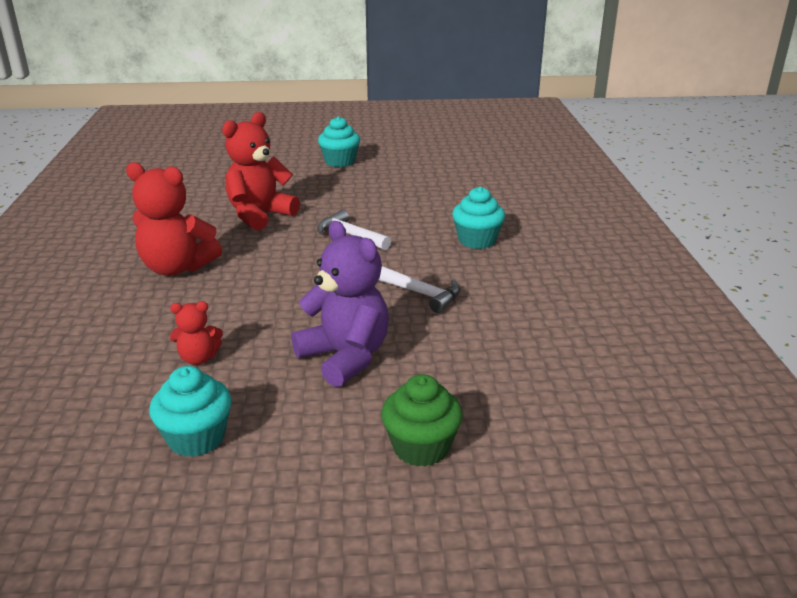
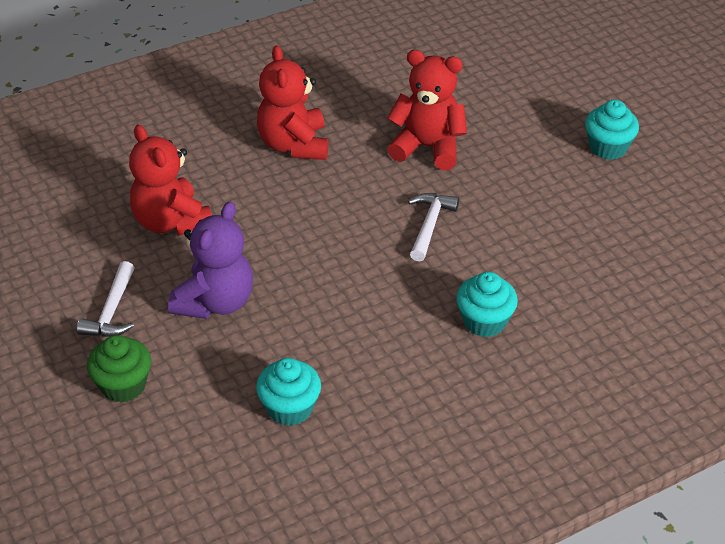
camera: 65 degrees right, 15 degrees up
turquoise cupcake [149,366,232,457] -> turquoise cupcake moved to [256,358,321,426]
red teddy bear [170,301,223,365] -> red teddy bear [129,125,212,236], size x1.98
white hammer [379,266,461,313] -> white hammer moved to [77,261,135,337]

